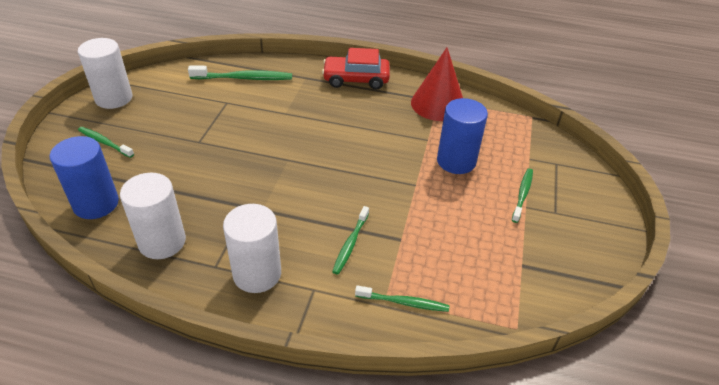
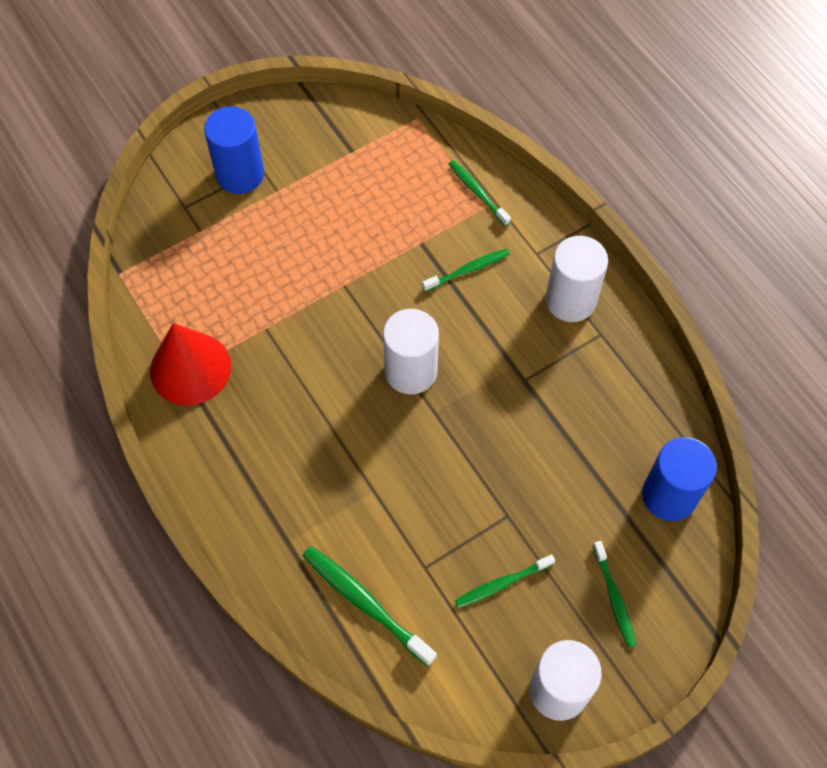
camera: 135 degrees left, 20 degrees up
white cylinder [120,173,186,259] -> white cylinder moved to [383,309,439,394]
red car [322,48,390,90] -> none
blue cylinder [437,98,488,174] -> blue cylinder moved to [204,106,264,194]
green toothbrush [512,169,533,223] -> green toothbrush moved to [455,554,555,608]

